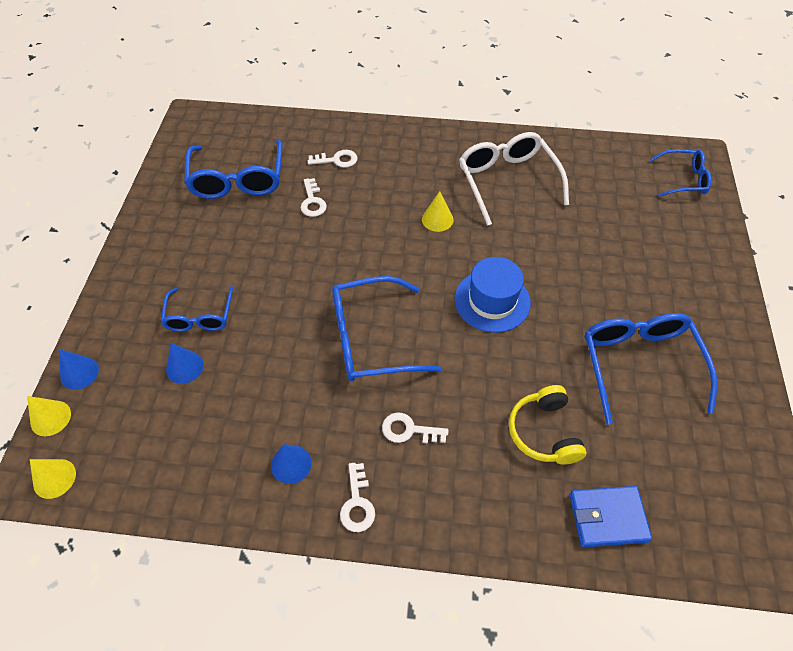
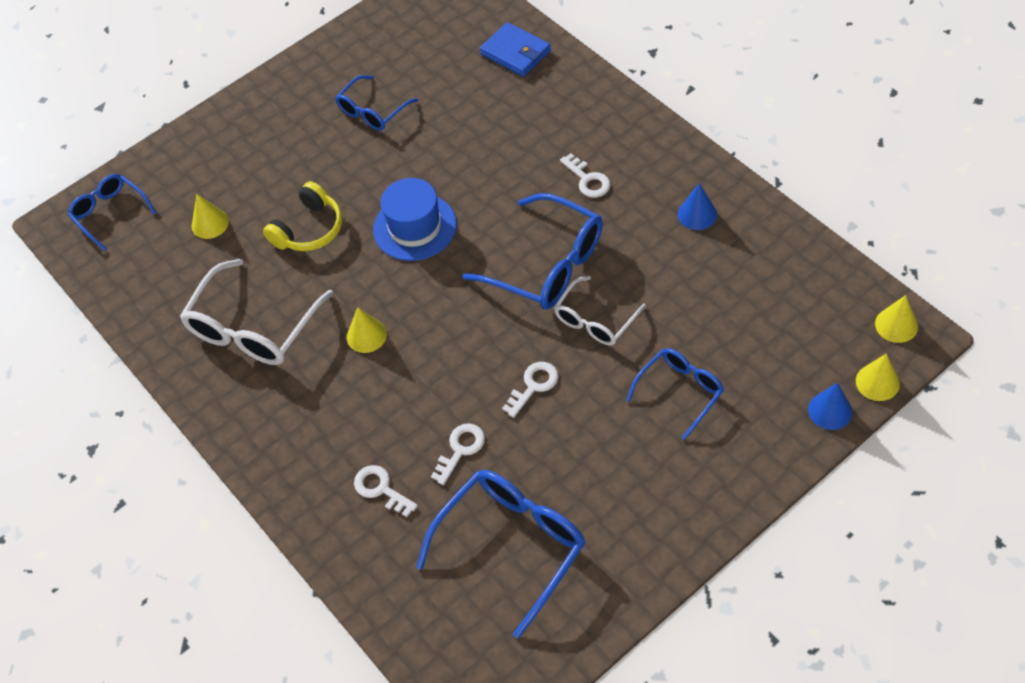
camera: 130 degrees left, 0 degrees up
blue cone [166,343,204,384] -> none
white key [340,463,375,532] -> white key moved to [502,362,559,418]
yellow headphones [509,385,586,464] -> yellow headphones moved to [263,181,342,251]
blue glasses [585,313,718,425] -> blue glasses [335,75,418,131], size x0.60
none -> yellow cone [192,194,229,239]
none -> white glasses [554,276,646,345]

